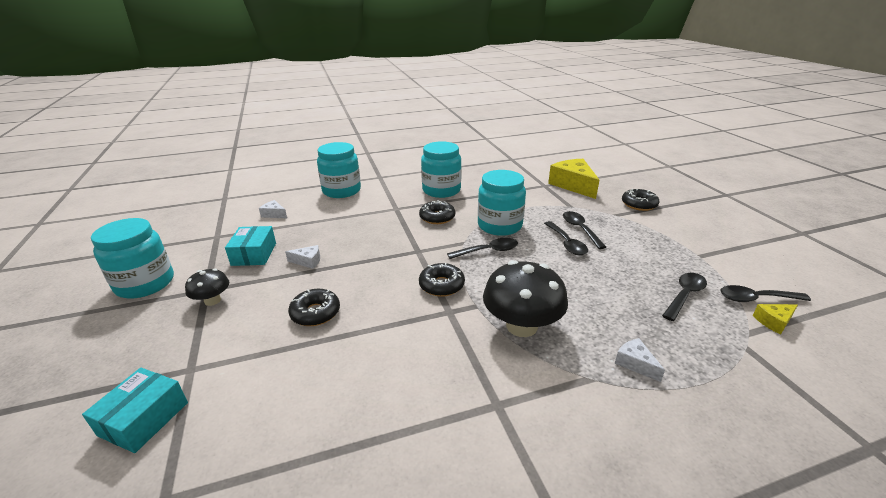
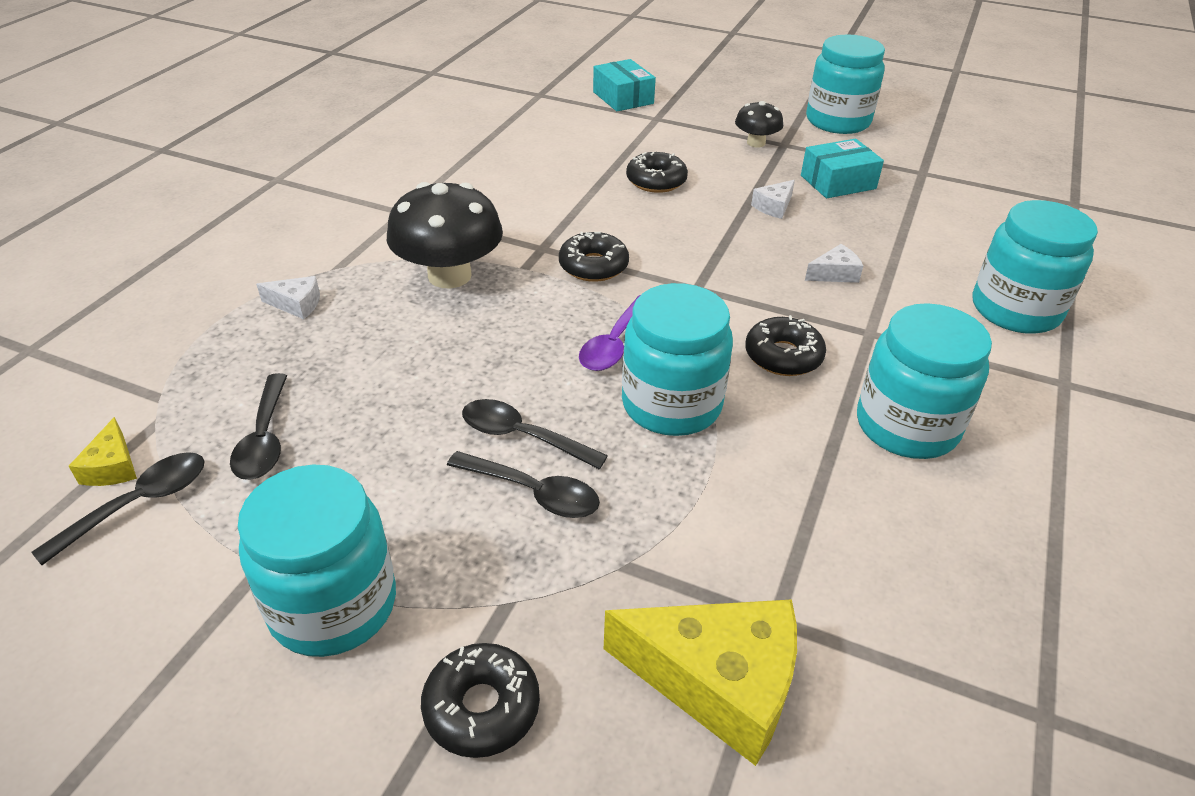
camera: 130 degrees right, 10 degrees up
turquoise box [225,226,276,266] -> turquoise box turned 60 degrees counterclockwise [801,139,884,198]
white cheese [259,200,287,218] -> white cheese moved to [805,244,863,283]
black spoon [447,238,518,259] -> purple spoon [579,295,640,371]
yellow cheese [753,304,798,335] -> yellow cheese turned 150 degrees clockwise [69,417,137,486]
none -> turquoise jar [238,465,396,657]

